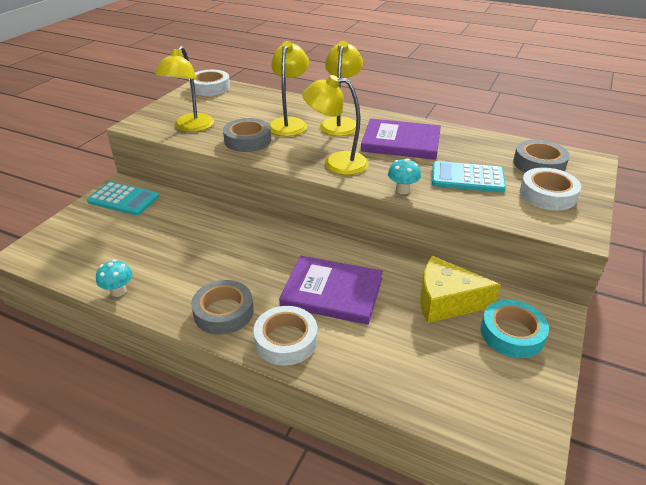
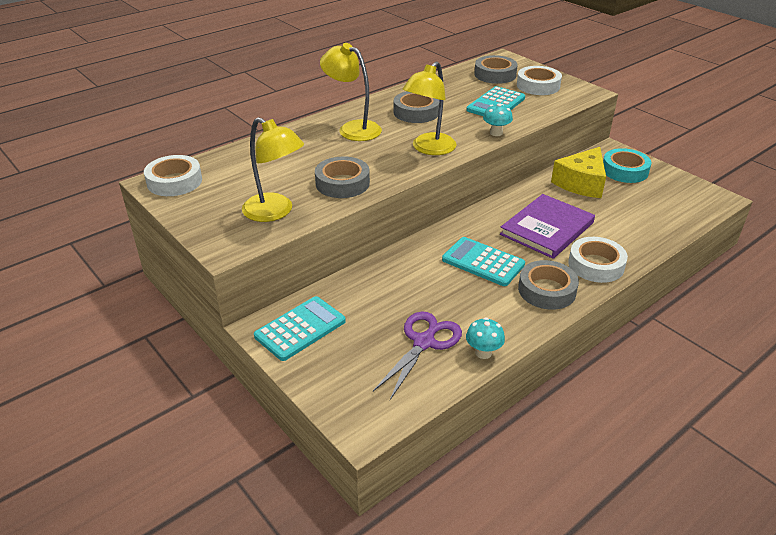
camera: 65 degrees left, 0 degrees up
yellow lamp [269,41,309,136] -> none
purple book [361,118,441,160] -> grey tape [394,91,439,123]
none -> purple scissors [373,312,462,400]
none -> turquoise calculator [442,237,525,286]

